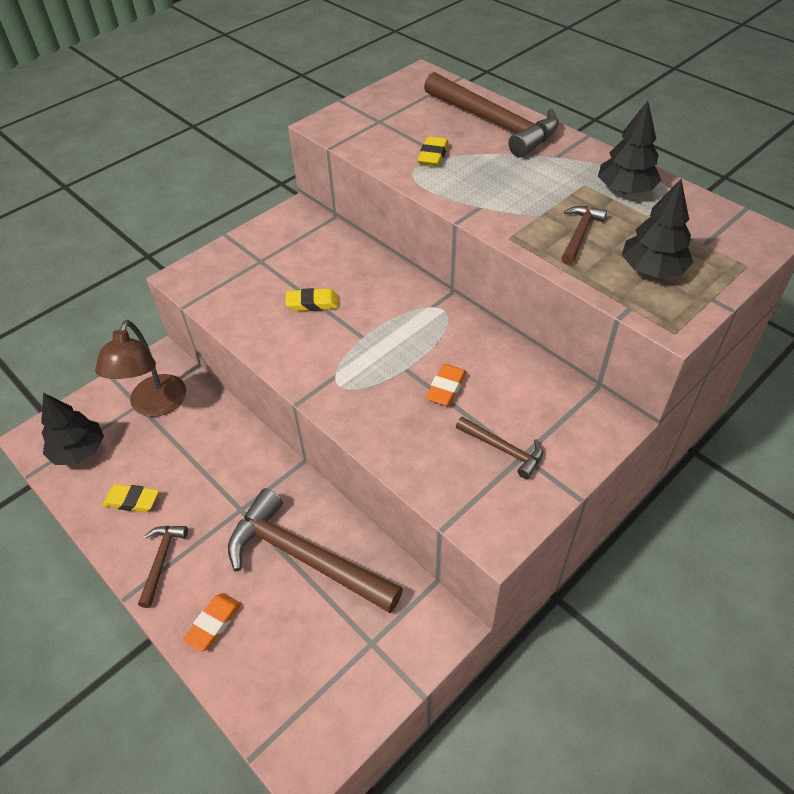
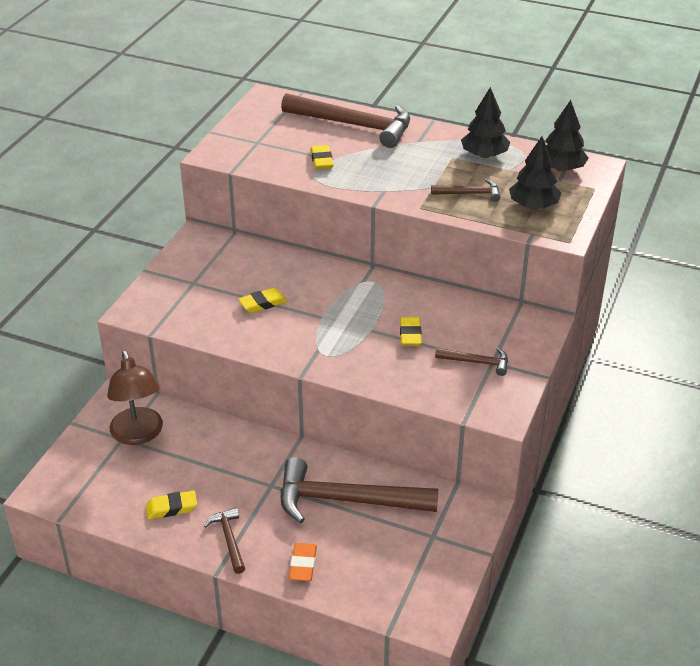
camera: 25 degrees left, 10 degrees down
black tree [41,393,104,465] -> black tree moved to [545,100,589,172]
orange eraser [425,364,467,406] -> yellow eraser [400,317,421,346]
brown hammer [562,206,607,265] -> brown hammer turned 90 degrees clockwise [431,179,500,202]

